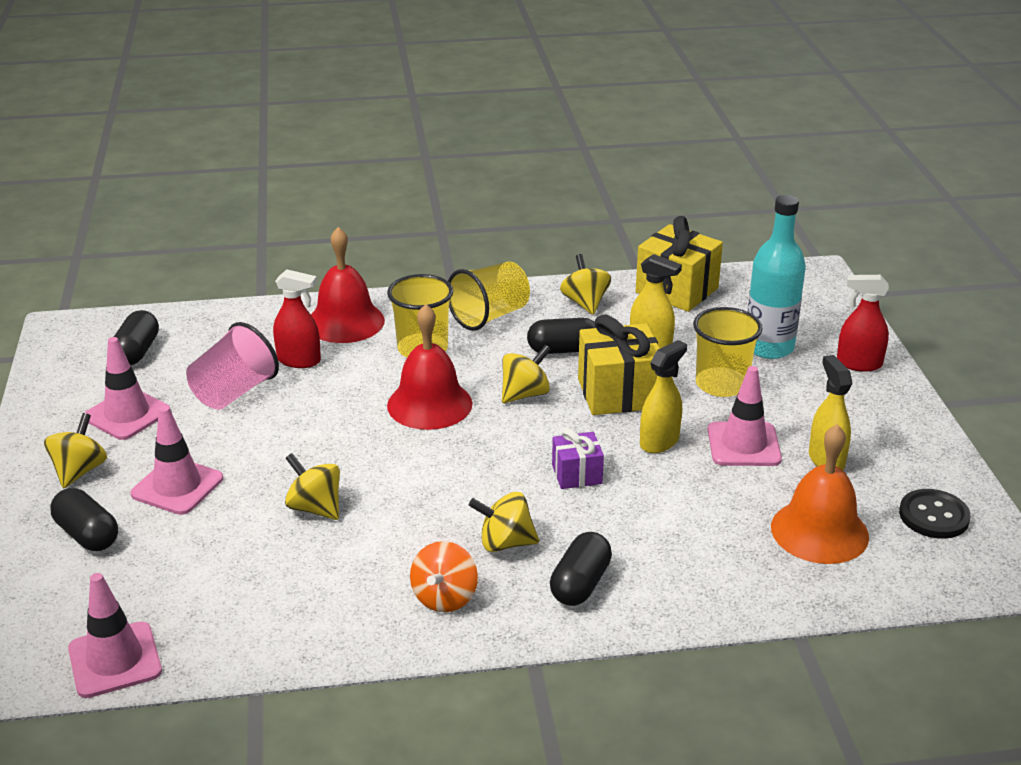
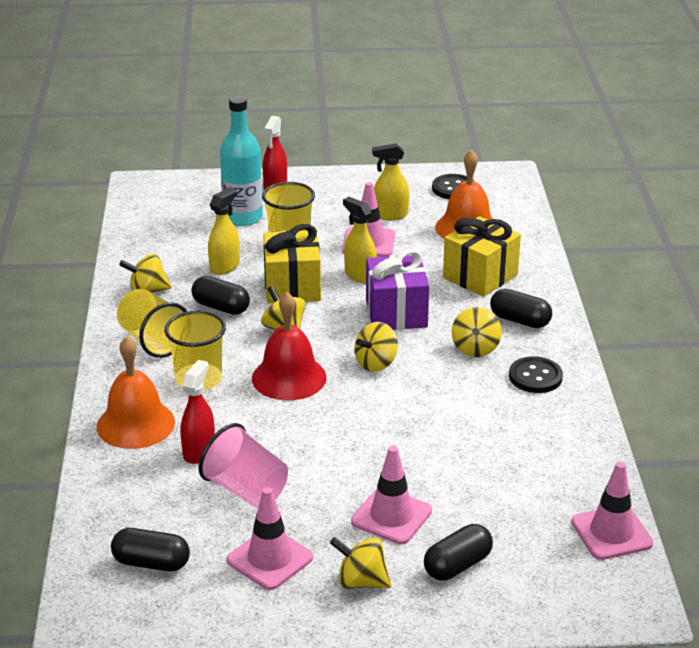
camera: 85 degrees left, 0 degrees up
yellow spinning top [285,453,340,520] -> yellow spinning top moved to [354,322,398,372]
red bell [311,227,385,343] -> orange bell [97,336,175,449]
orange spinning top [410,541,478,612] -> black button [509,356,563,393]
black capsule [527,318,596,354] -> black capsule turned 60 degrees counterclockwise [191,276,250,315]
purple gift [552,428,604,489] -> purple gift [366,249,429,330], size x1.78
yellow gift [635,216,723,312] -> yellow gift moved to [443,216,521,297]

